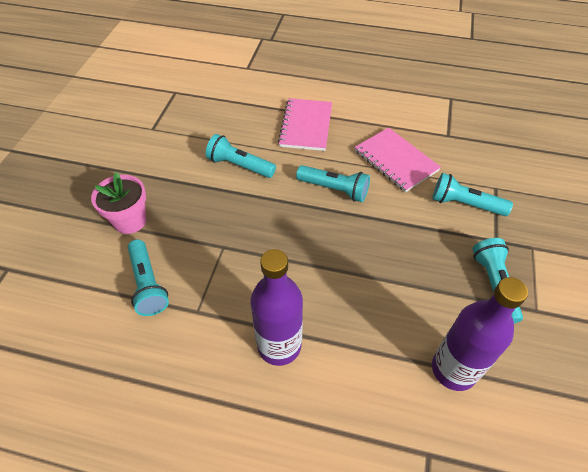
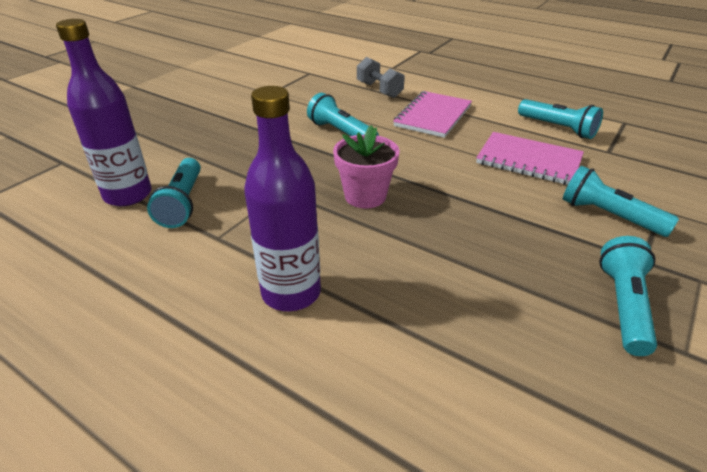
camera: 20 degrees right, 15 degrees down
pink flower pot [91,172,147,234] -> pink flower pot moved to [333,125,399,209]
turquoise flashlight [296,165,370,202] -> turquoise flashlight moved to [518,99,603,139]
pink notebook [354,128,441,192] -> pink notebook turned 45 degrees counterclockwise [476,132,584,185]
purple bottle [432,277,528,391] -> purple bottle moved to [56,19,151,206]
none -> grey dumbbell [357,57,405,98]

